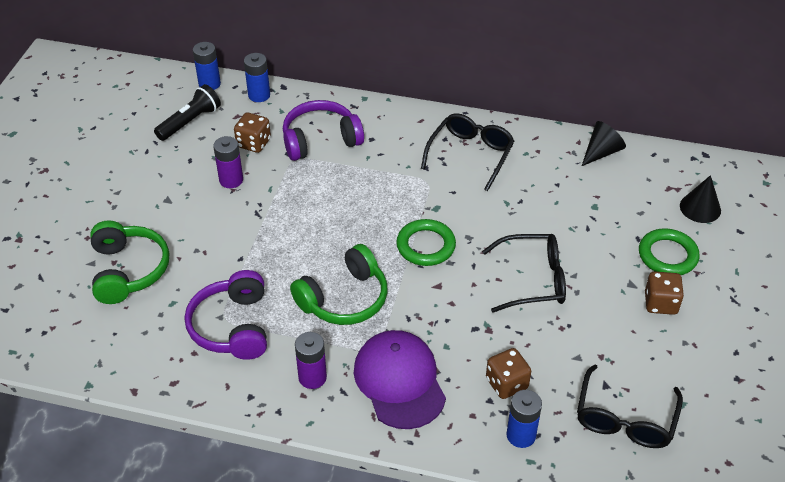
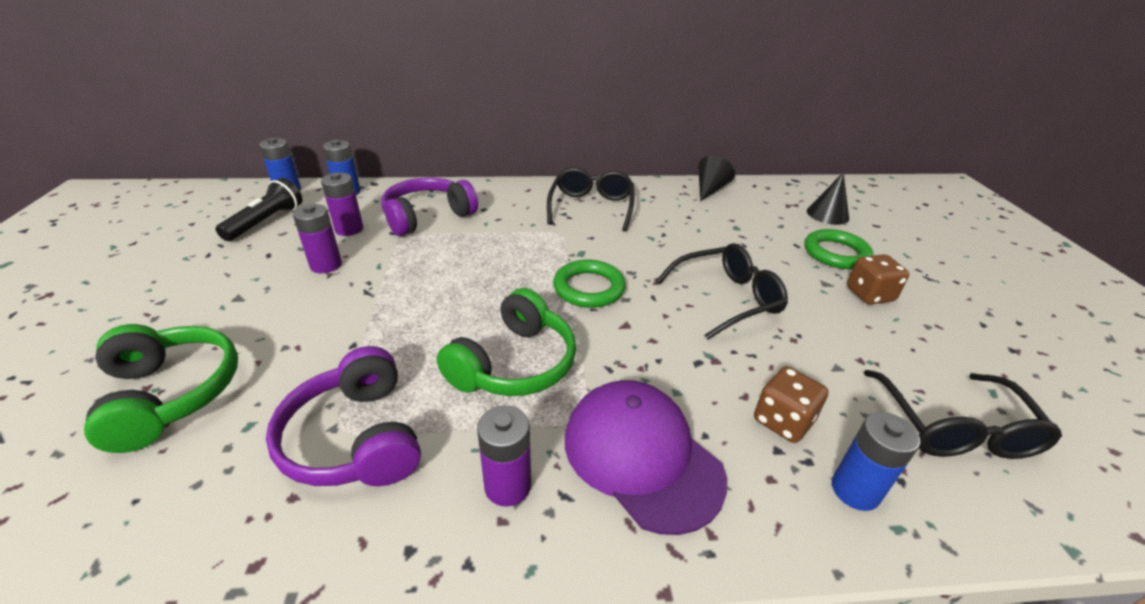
camera: 20 degrees left, 10 degrees down
brown dice [234,112,271,153] -> purple battery [321,173,363,236]

